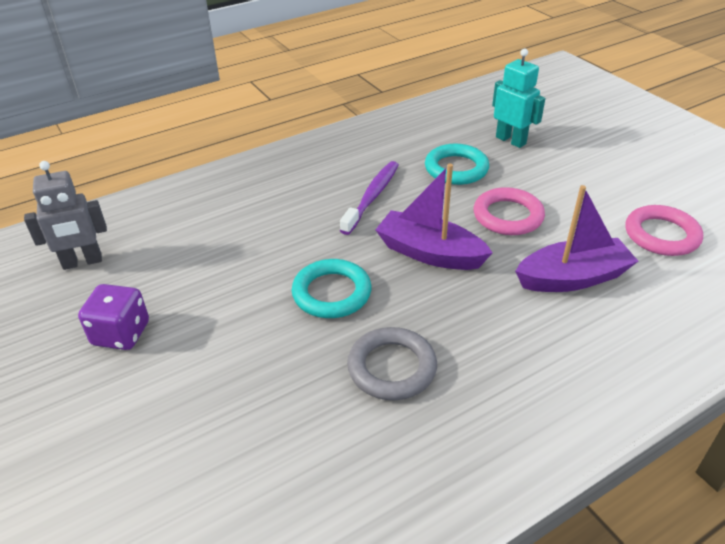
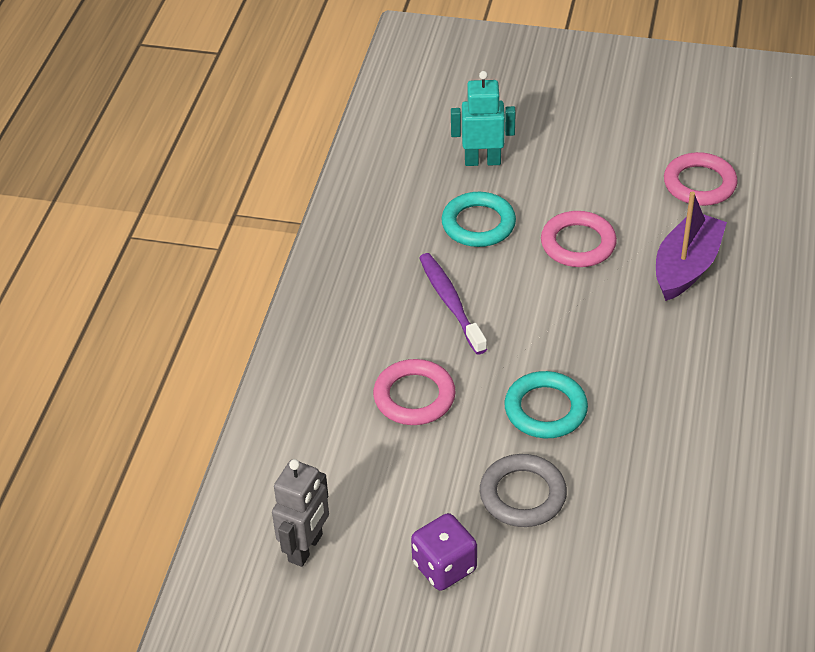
camera: 45 degrees left, 5 degrees up
grey ring [347,327,437,400] -> grey ring moved to [480,454,567,527]
purple boat [376,164,493,270] -> none
none -> pink ring [373,359,456,425]

